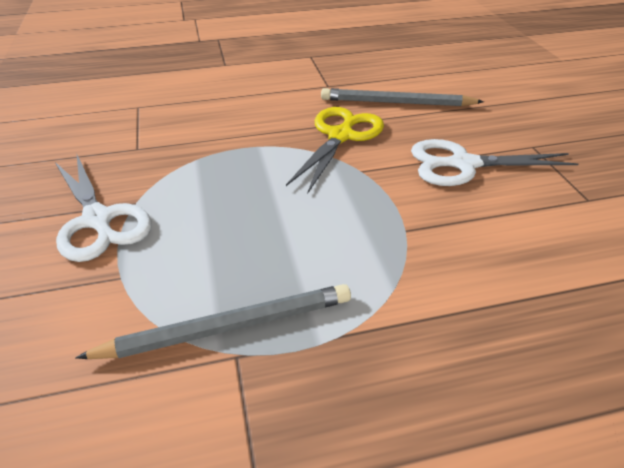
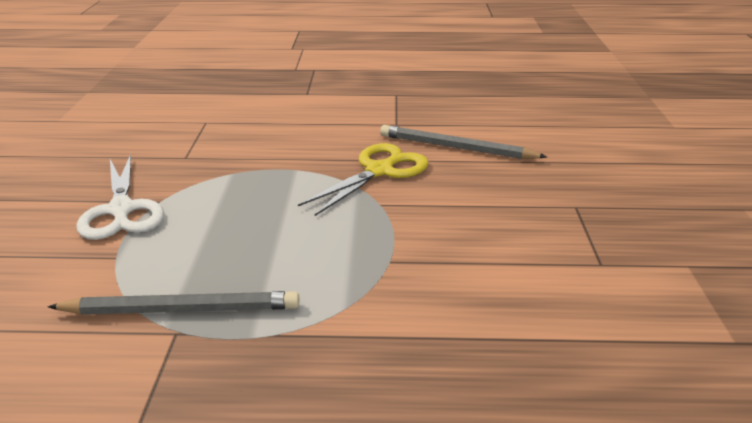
camera: 15 degrees right, 10 degrees down
white scissors [411,139,578,186] -> none

